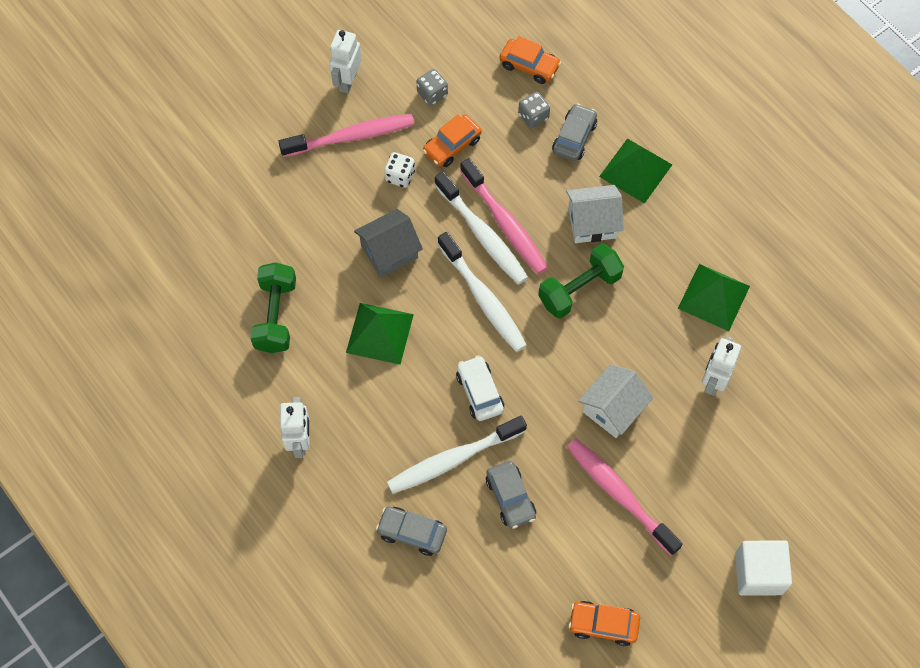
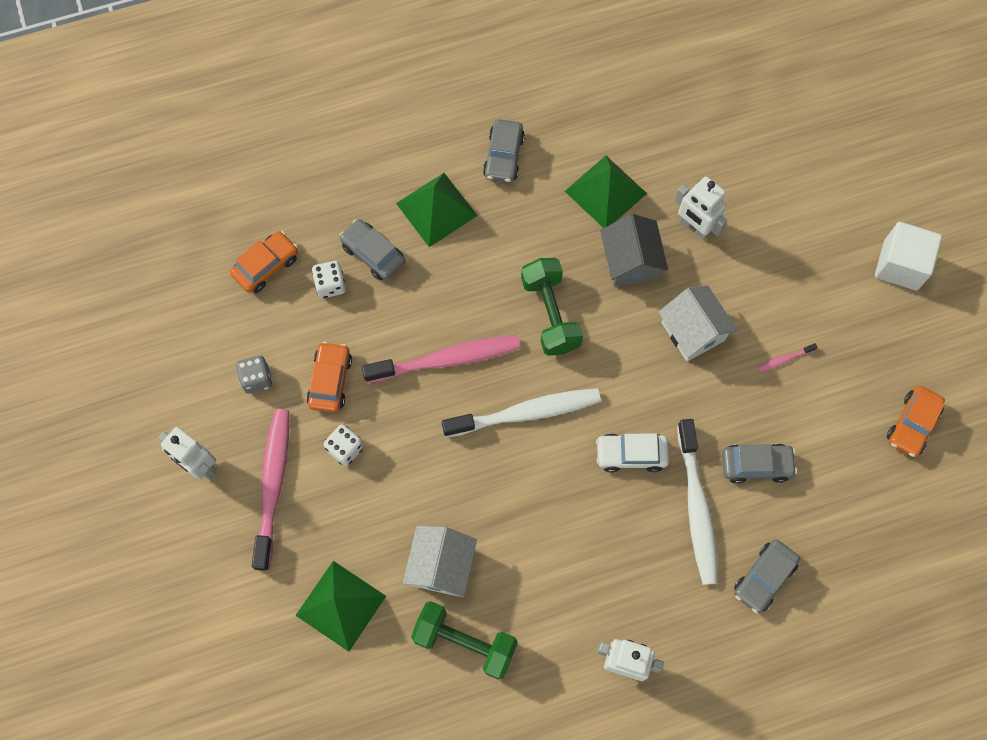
camera: 70 degrees left, 5 degrees up
green pyramid [346,303,414,365] -> green pyramid moved to [295,561,386,652]
grey house [354,209,423,277] -> grey house moved to [600,214,668,287]
orange car [423,114,482,167] -> orange car turned 150 degrees counterclockwise [307,342,352,413]
white toothbrush [434,171,528,284] -> none
grey dice [518,92,550,128] -> white dice [312,261,346,298]
white house [566,185,624,243] -> white house moved to [403,526,477,597]
pink toothbrush [567,438,683,556] -> pink toothbrush [757,343,818,372], size x0.40
none -> grey car [483,119,525,183]

